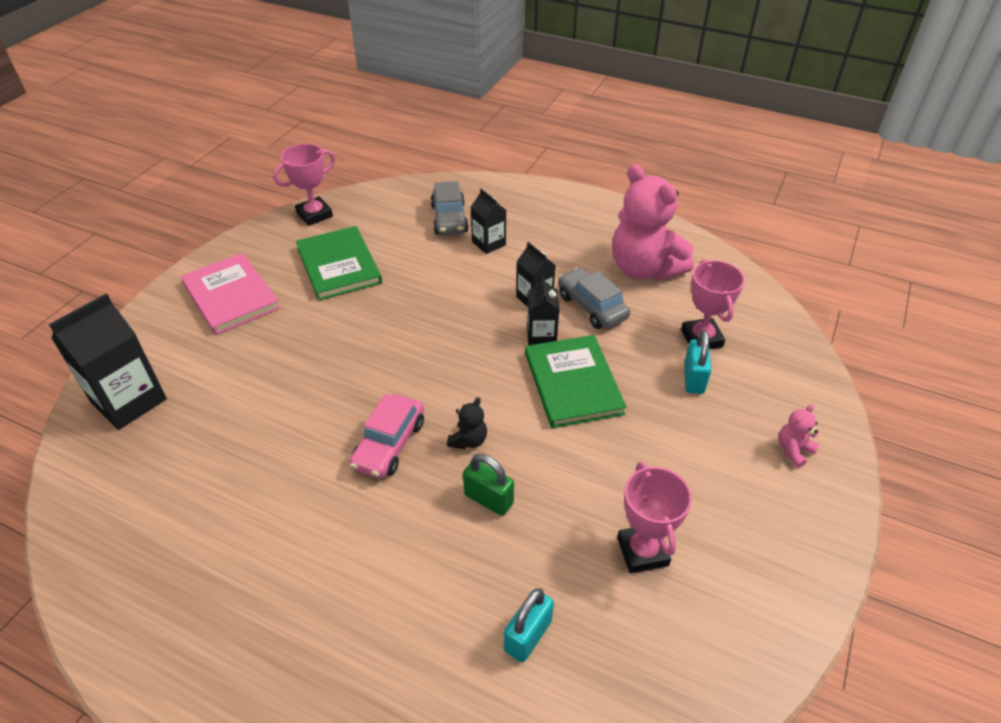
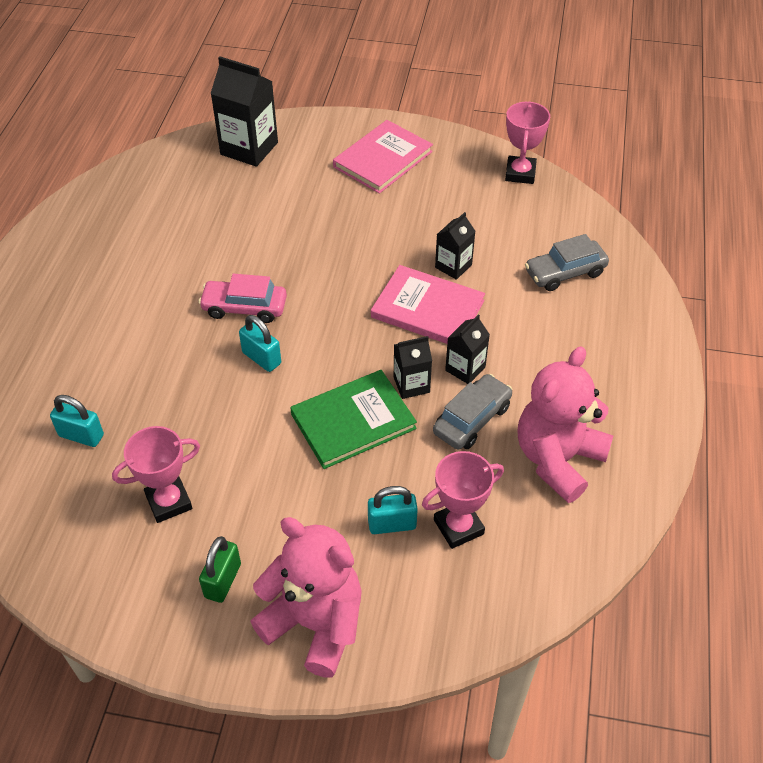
camera: 75 degrees right, 5 degrees up
pink trophy [273,143,335,226] -> pink trophy turned 60 degrees clockwise [505,101,550,184]
green book [296,226,382,301] -> none
black teddy bear [447,397,487,449] -> turquoise padlock [239,315,281,372]
green padlock [463,454,514,516] -> green padlock moved to [199,536,241,603]
black carton [471,189,506,254] -> black carton moved to [435,212,476,280]
pink teddy bear [778,404,819,468] -> pink teddy bear [250,517,362,678], size x2.46
none -> pink book [371,265,485,344]

